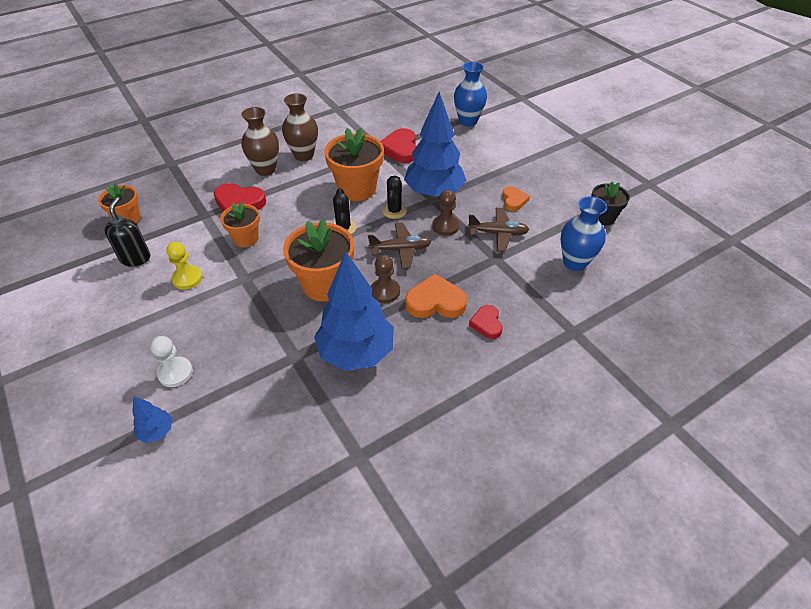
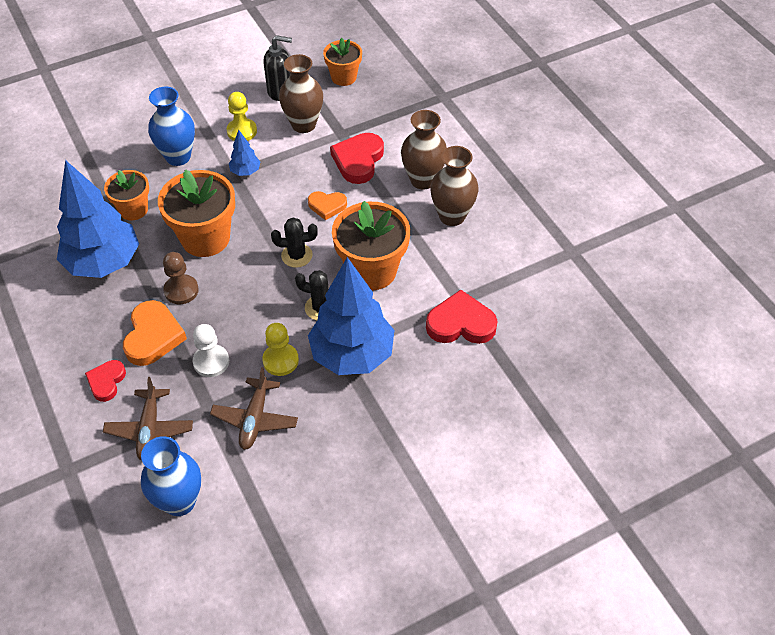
camera: 95 degrees right, 5 degrees up
blue tree [132,396,172,443] -> blue tree moved to [229,130,260,176]
white pawn [150,336,193,387] -> white pawn moved to [193,324,229,377]
orange flower pot [220,201,260,247] -> orange flower pot moved to [104,170,149,220]
brown plane [368,222,431,269] -> brown plane moved to [103,377,193,461]
brown pawn [432,190,459,236] -> yellow pawn [262,323,299,376]
blue vase [454,62,487,127] -> blue vase moved to [148,87,195,166]
red heart [469,305,503,339] -> red heart turned 75 degrees counterclockwise [85,360,126,402]
orange heart [502,186,530,211] -> orange heart moved to [308,191,347,220]
black flower pot [591,182,630,225] -> none
none -> brown vase [279,54,323,133]

